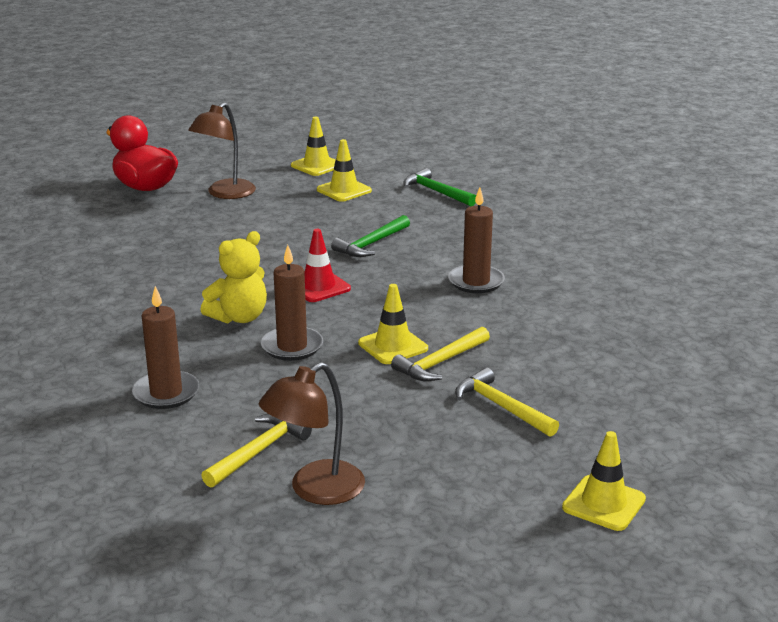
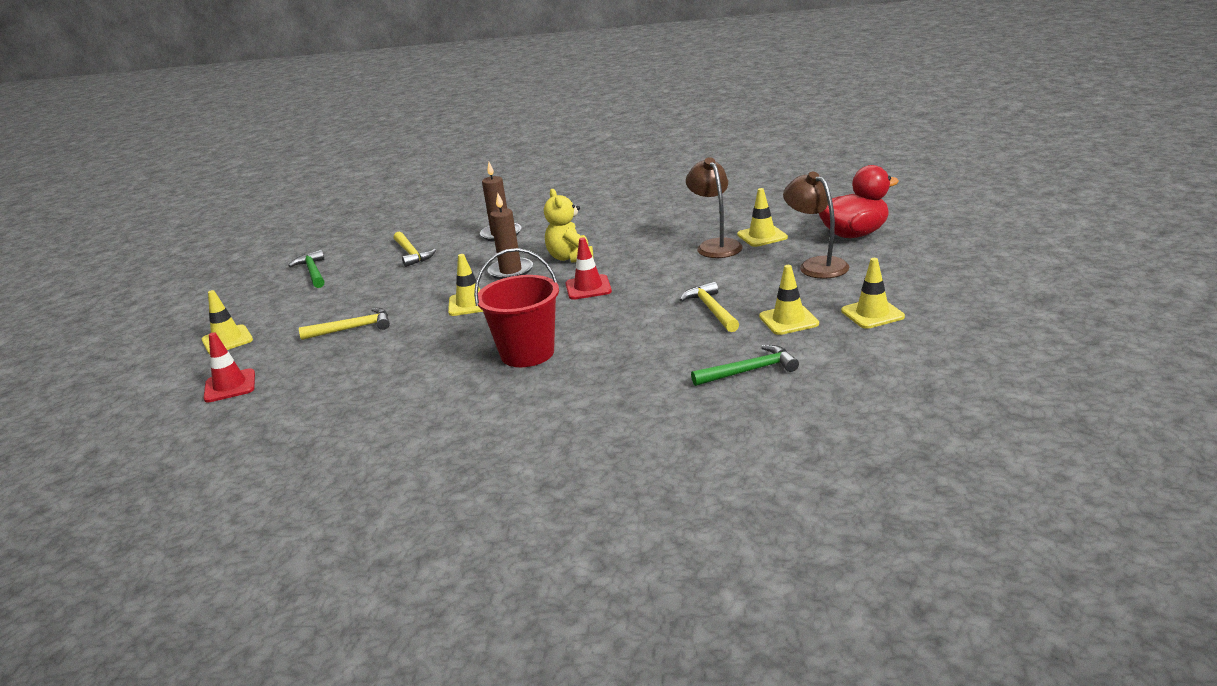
camera: 120 degrees right, 0 degrees up
brown lamp [259,362,365,505] -> brown lamp moved to [686,157,743,258]
green hammer [331,215,410,257] -> green hammer moved to [288,250,324,288]
yellow hammer [391,327,490,381] -> yellow hammer moved to [680,282,739,332]
brown candle [448,187,505,293] -> red bucket [474,248,559,367]
none -> red traffic cone [204,332,255,403]
none -> yellow traffic cone [737,188,788,247]

